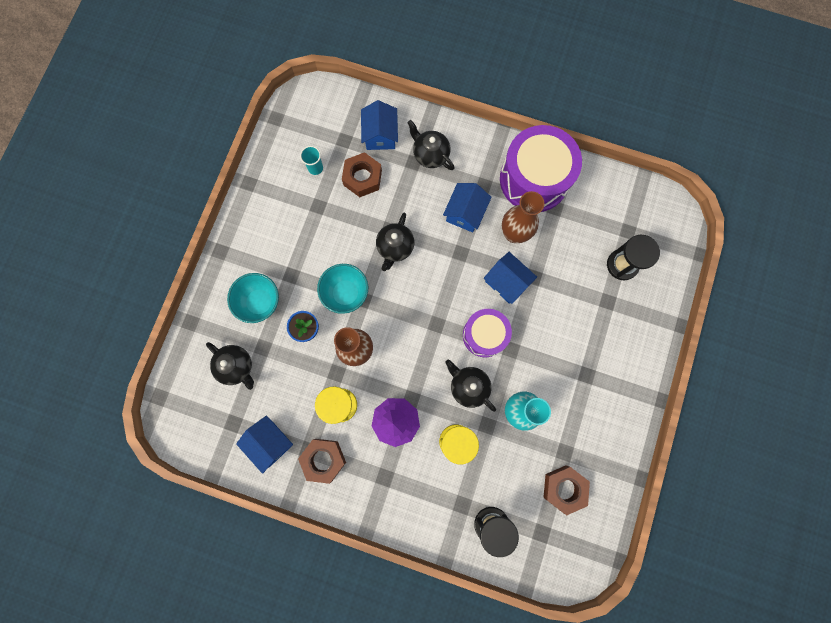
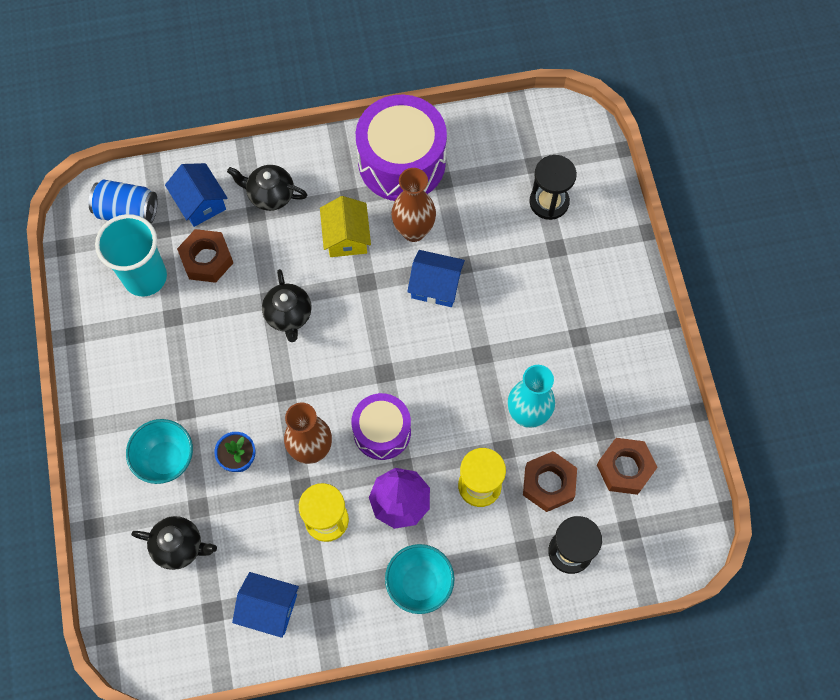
camera: 30 degrees left, 10 degrees down
brown nut [298,439,346,484] -> brown nut moved to [523,451,577,512]
turquoise cup [300,146,323,175] -> turquoise cup [95,214,167,297], size x2.22
turquoise bowl [317,264,368,314] -> turquoise bowl moved to [385,544,455,614]
blue house [443,183,492,232] -> yellow house [320,196,371,257]
black teapot [445,360,496,412] -> none
purple drum [463,309,512,358] -> purple drum moved to [351,393,411,460]
none -> blue can [89,179,158,224]

